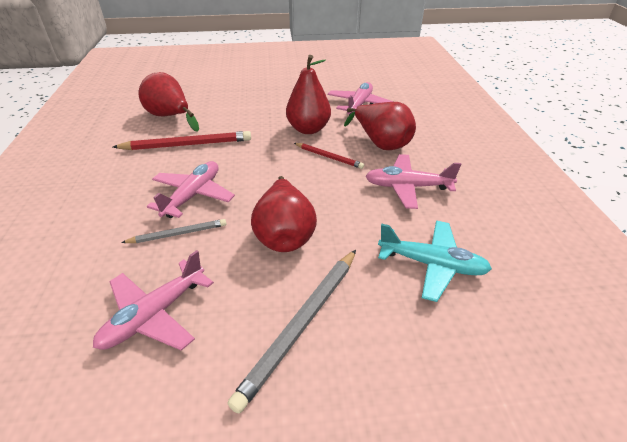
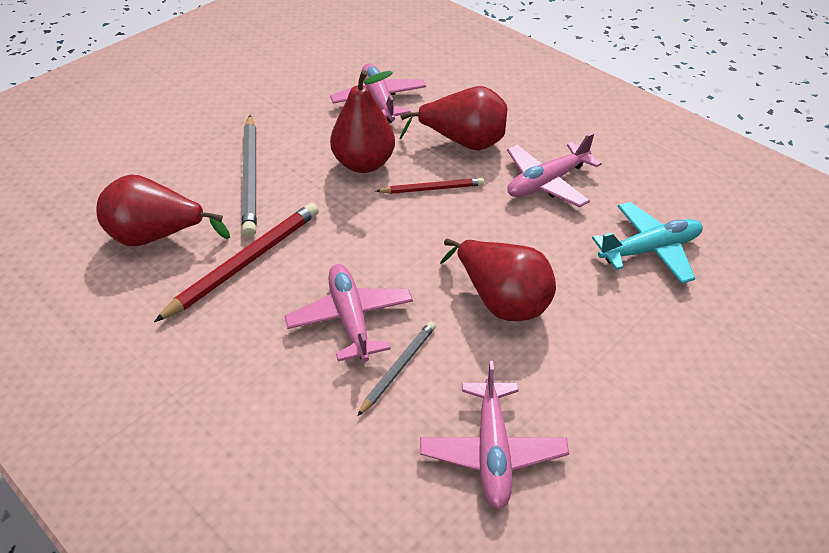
camera: 40 degrees left, 5 degrees up
grey pencil [227,250,356,414] -> grey pencil moved to [242,115,257,237]

